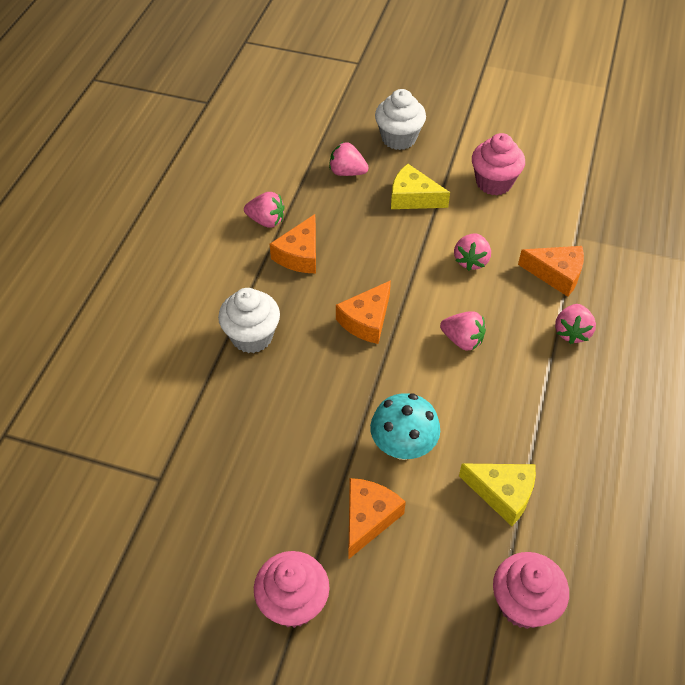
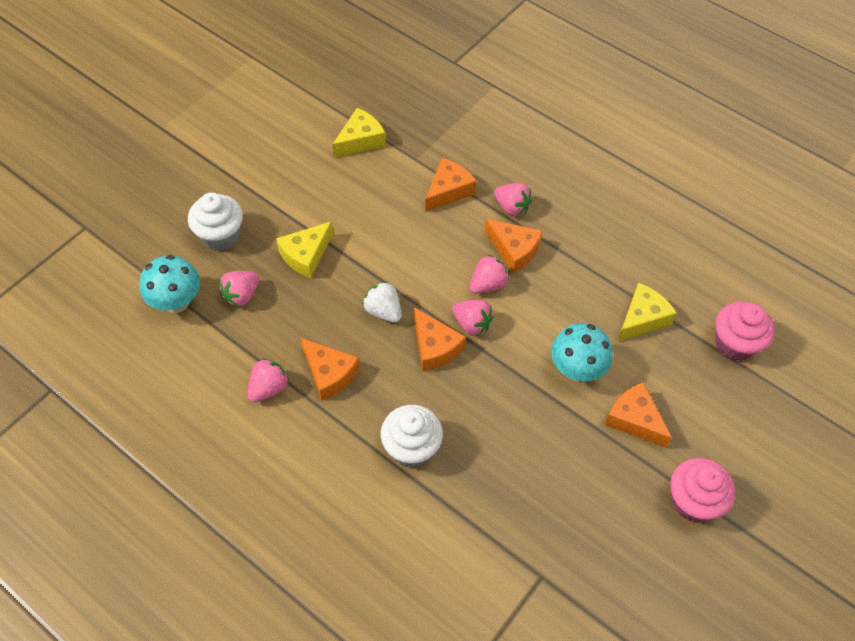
camera: 70 degrees left, 5 degrees up
pink strawberry [454,233,491,271] -> pink strawberry moved to [452,300,494,336]
pink cupcake [472,133,525,195] -> none
none -> turquoise mushroom [140,255,200,313]
none -> yellow cheese [332,108,386,158]
none -> white strawberry [363,282,401,323]
none -> orange cheese [484,219,543,273]

